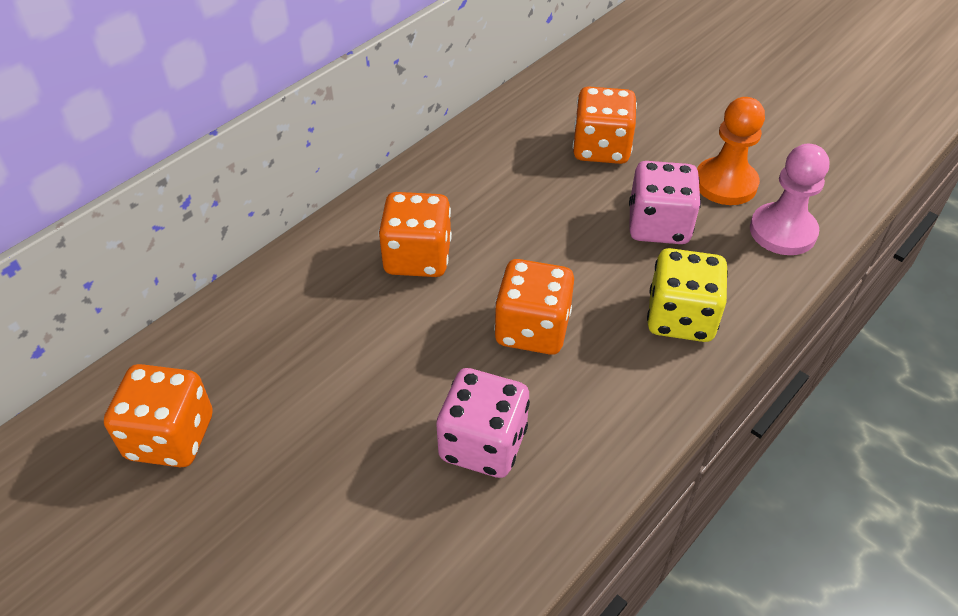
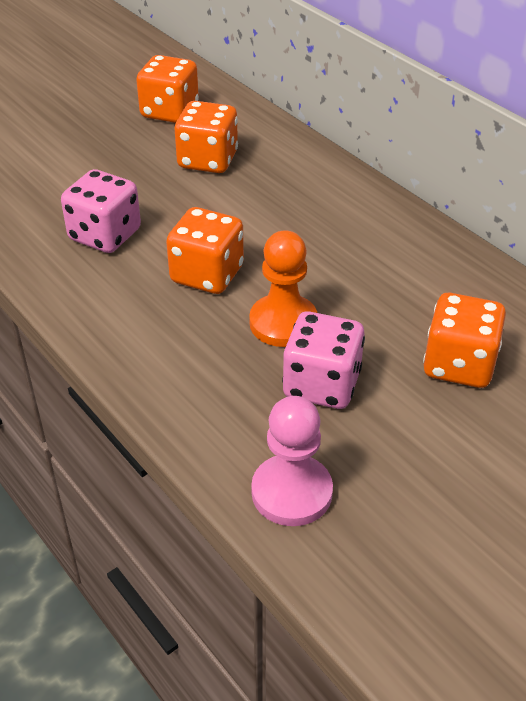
camera: 100 degrees right, 5 degrees down
orange dice [378,192,452,277] -> orange dice moved to [175,101,238,173]
yellow dice [647,248,728,342] -> none
orange pawn [697,97,765,205] -> orange pawn moved to [249,230,317,347]

